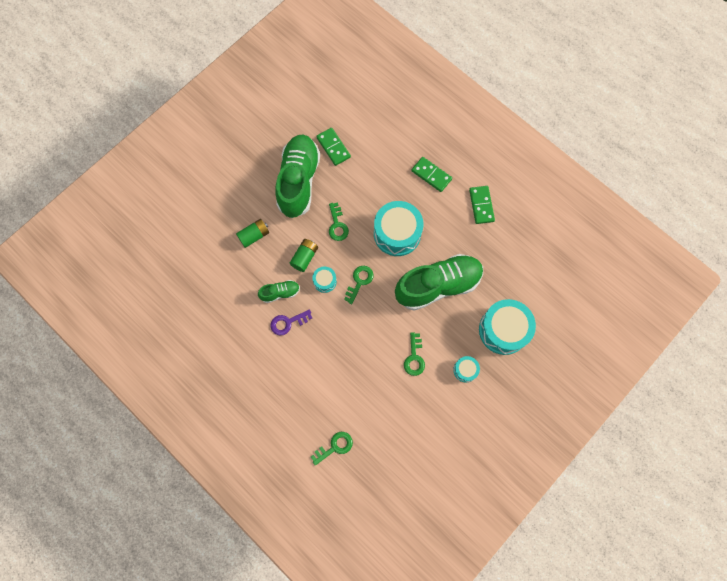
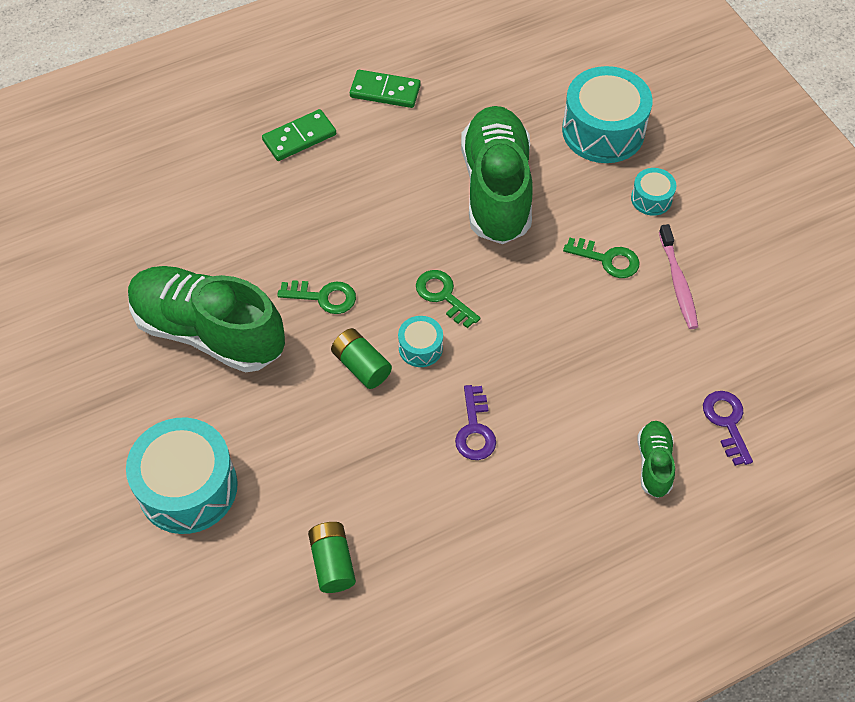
camera: 70 degrees left, 15 degrees down
green battery [236,219,269,248] -> green battery moved to [308,522,356,593]
green shoe [258,280,300,303] -> green shoe moved to [637,421,675,498]
green key [311,432,353,466] -> purple key [703,391,753,466]
green domino [316,128,351,166] -> none
turquoise drum [374,201,424,256] -> turquoise drum moved to [126,418,238,534]
none -> pink toothbrush [659,224,698,329]

